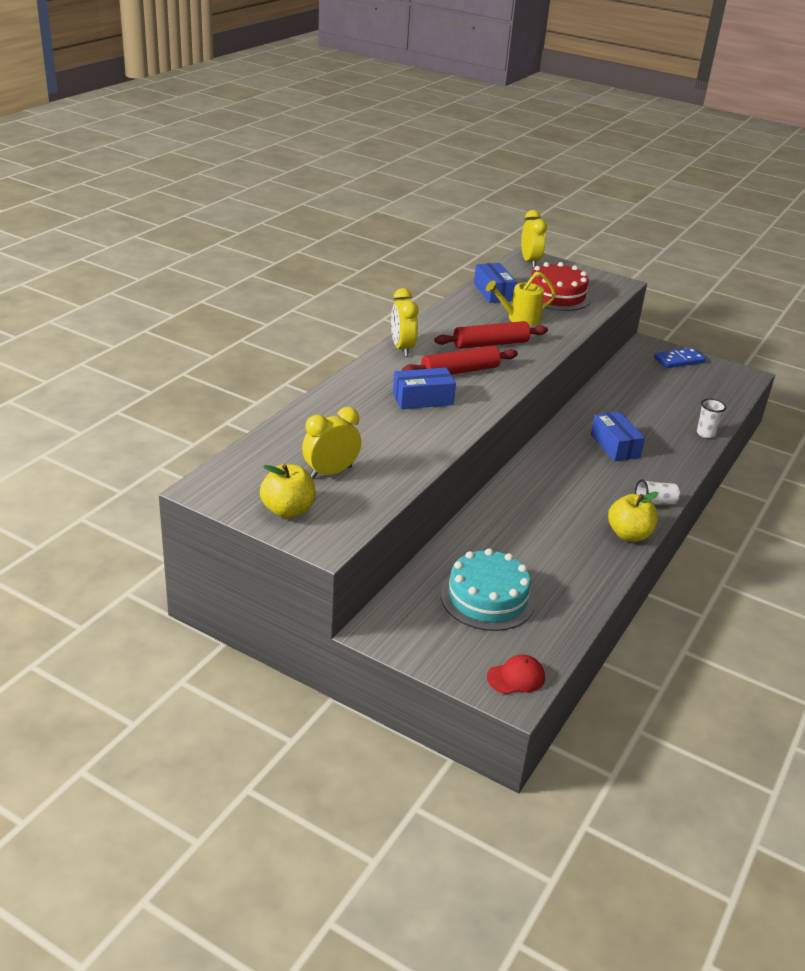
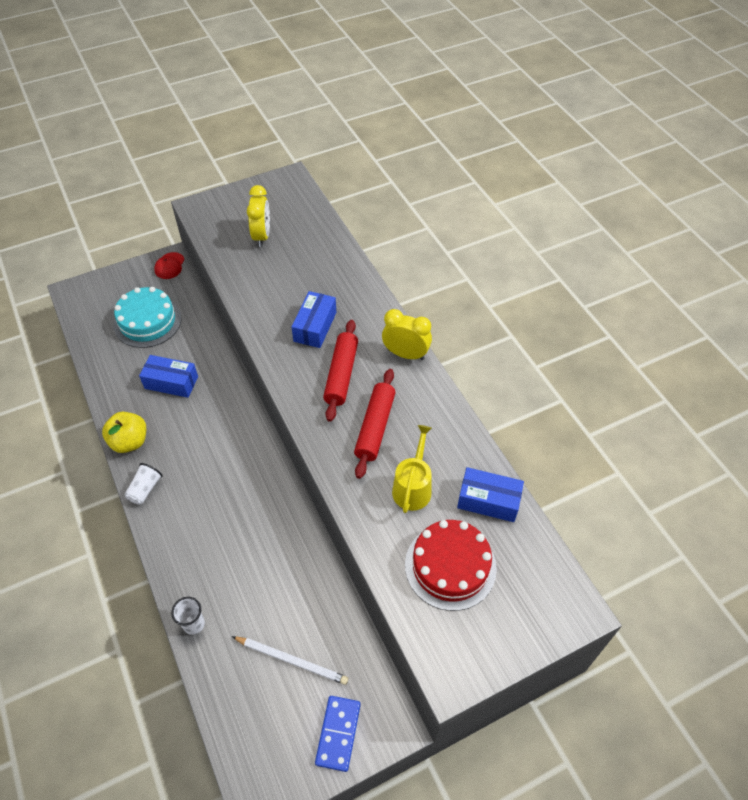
camera: 125 degrees right, 20 degrees up
yellow apple [260,464,316,518] -> none
red cap [487,654,545,694] -> red cap moved to [154,252,185,279]
yellow clock [521,210,547,268] -> none
blue box [591,411,645,461] -> blue box moved to [139,355,198,398]
none -> white pencil [232,636,348,685]

